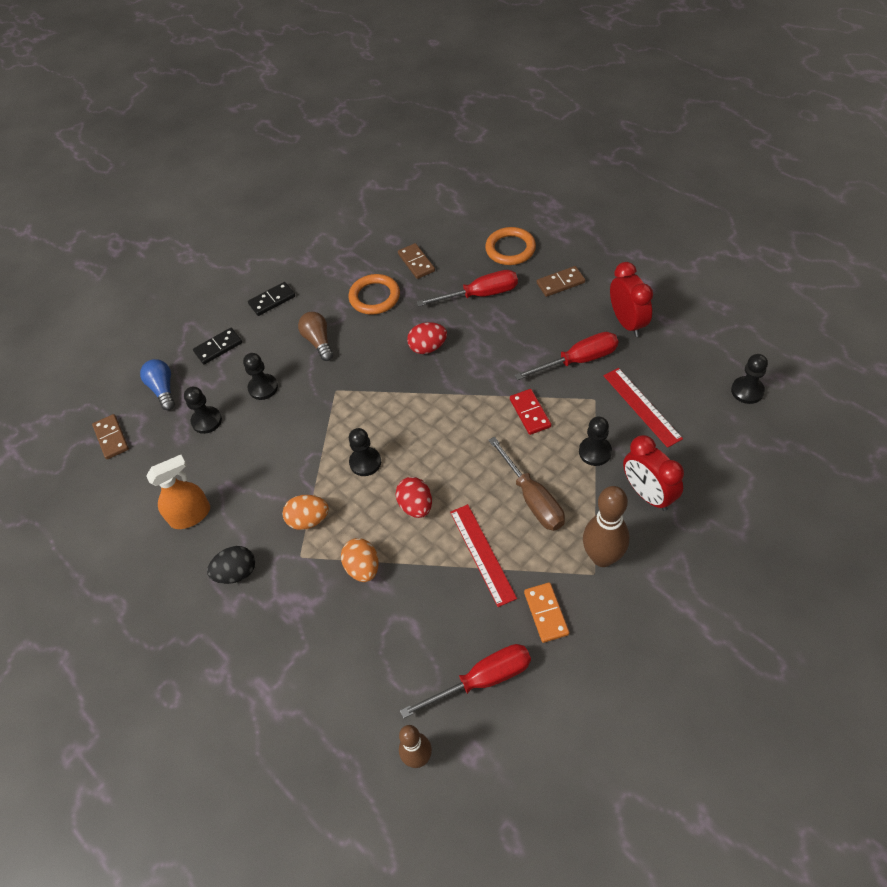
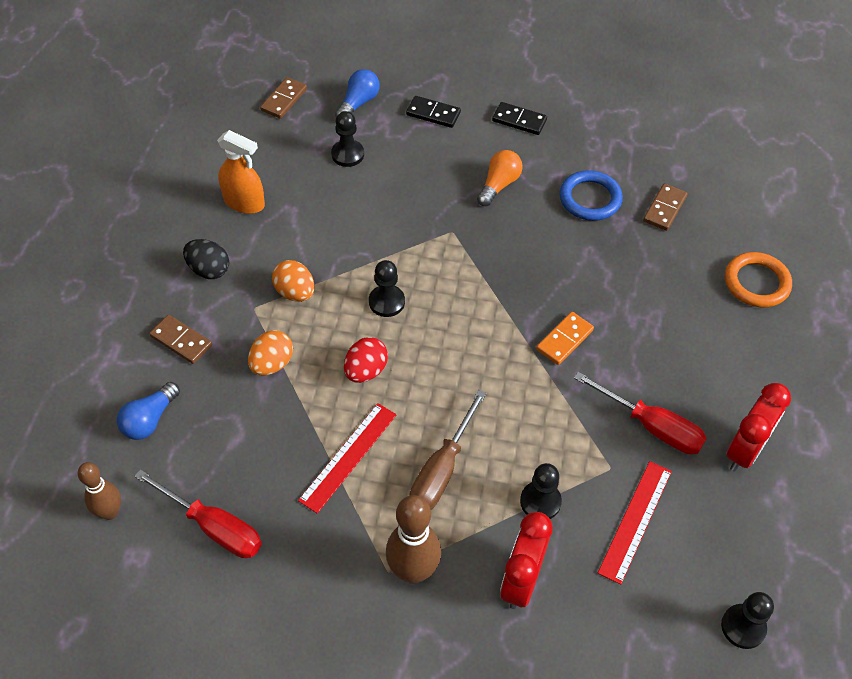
camera: 50 degrees right, 0 degrees up
black pawn [243,353,278,400] -> none
brown light bulb [298,312,333,361] -> orange light bulb [477,150,523,206]
orange ring [349,274,400,315] -> blue ring [559,170,623,221]
red egg [407,322,447,354] -> none
red screwdriver [417,270,518,307] -> none
red domino [510,389,551,435] -> none
orange domino [524,582,569,643] -> orange domino moved to [536,312,594,365]
brown domino [537,266,585,297] -> brown domino moved to [149,315,212,364]
none -> blue light bulb [117,382,180,440]

